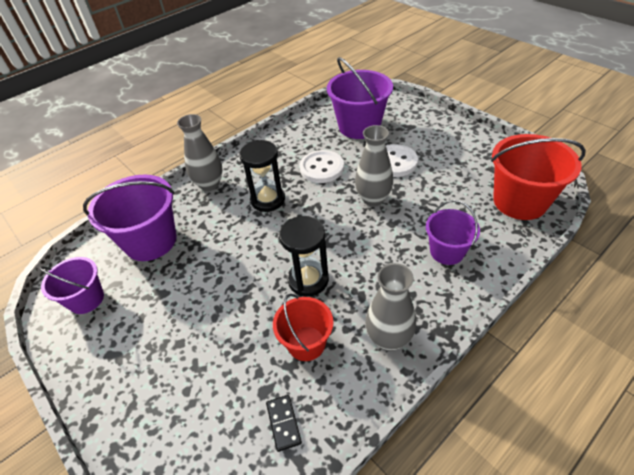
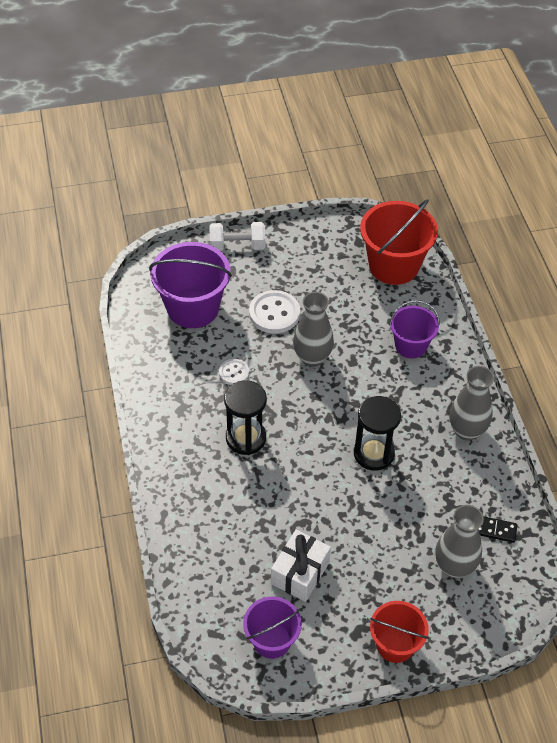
camera: 65 degrees left, 5 degrees up
purple bucket [83,175,176,261] -> none
grey vase [177,114,222,191] -> grey vase moved to [435,505,484,578]
red bucket [273,294,333,361] -> red bucket moved to [370,601,429,663]
white button [299,150,344,183] -> white button [219,359,249,385], size x0.57
none -> white dumbbell [210,222,265,251]
none -> white gift [271,530,331,602]

